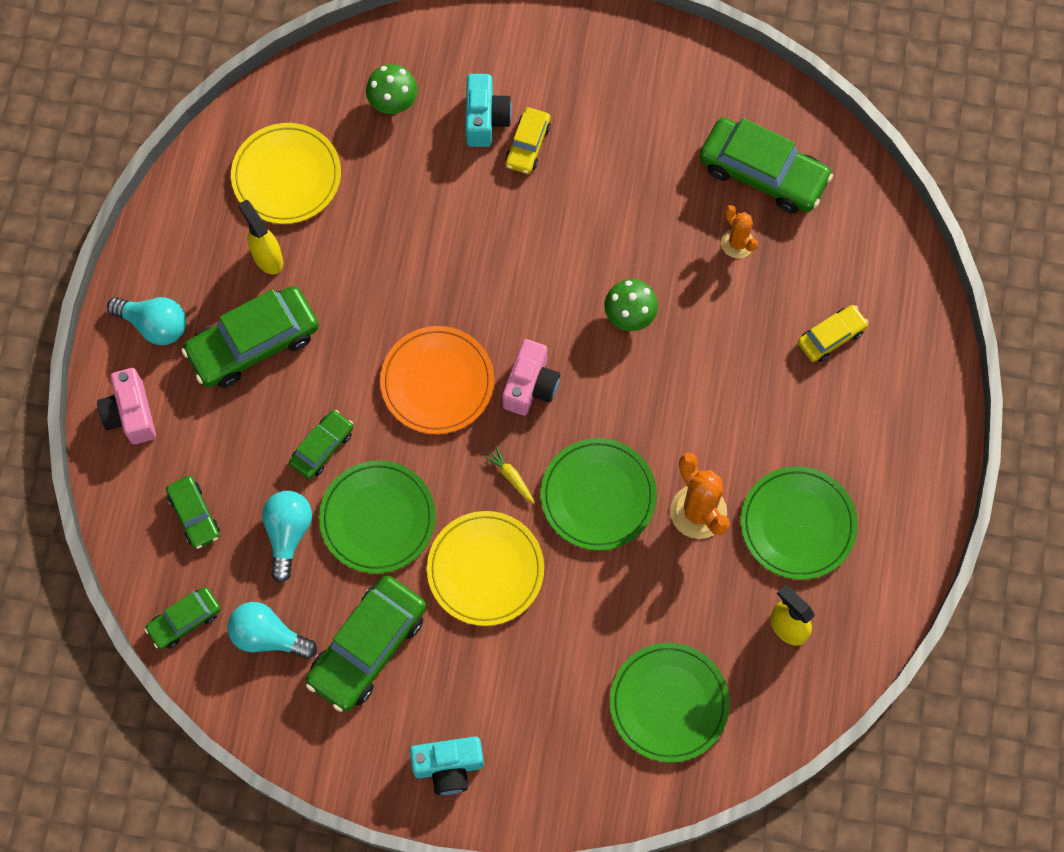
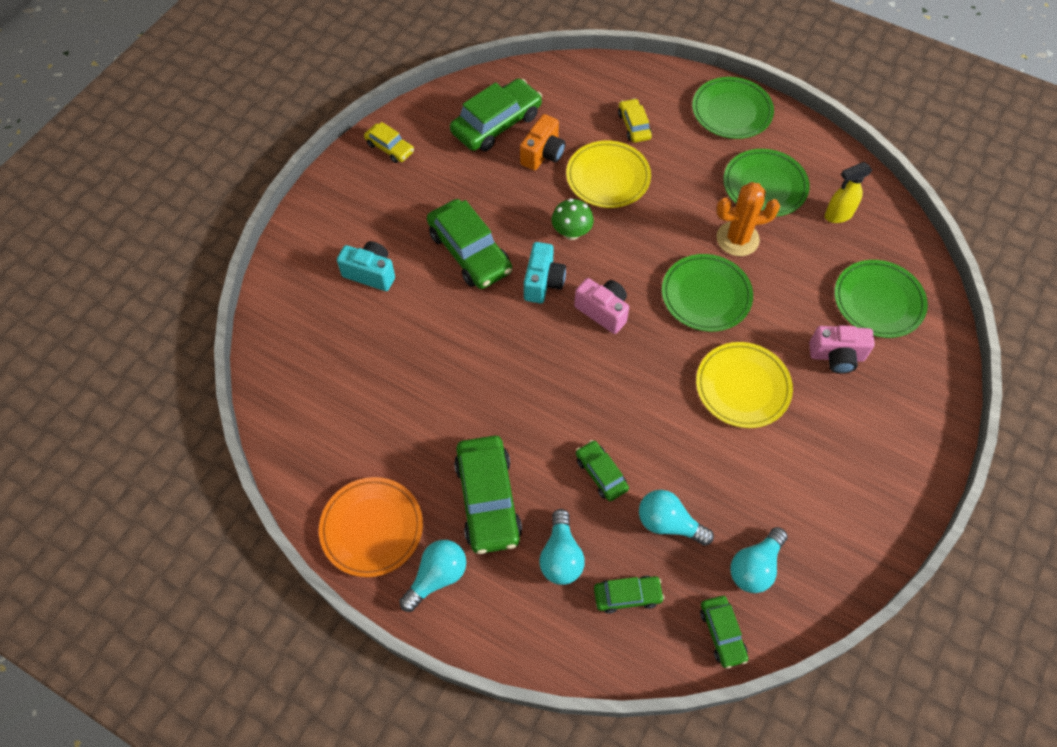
camera: 70 degrees left, 10 degrees down
pink camera [97,368,156,444] -> pink camera moved to [809,325,875,374]
yellow plate [231,123,341,224] -> yellow plate moved to [566,140,651,208]
yellow spray bottle [238,200,283,274] -> none
green car [306,575,427,712] -> green car moved to [427,199,512,289]
green plate [319,460,436,574] -> green plate moved to [692,77,774,139]
green mushroom [366,64,418,114] -> none
orange plate [380,326,494,434] -> orange plate moved to [319,477,423,577]
turquoise camera [410,736,484,795] -> turquoise camera moved to [524,242,566,303]
yellow carrot [485,447,535,503] -> none
yellow car [505,107,551,174] -> yellow car moved to [364,122,414,163]
orange cactus [721,205,758,258] -> orange camera [520,114,565,170]
none -> turquoise light bulb [539,509,585,585]

